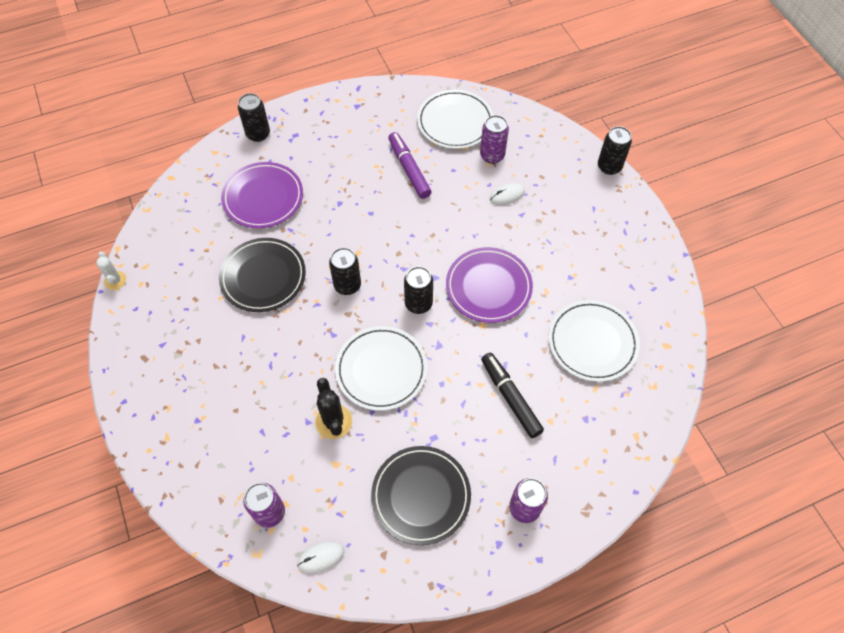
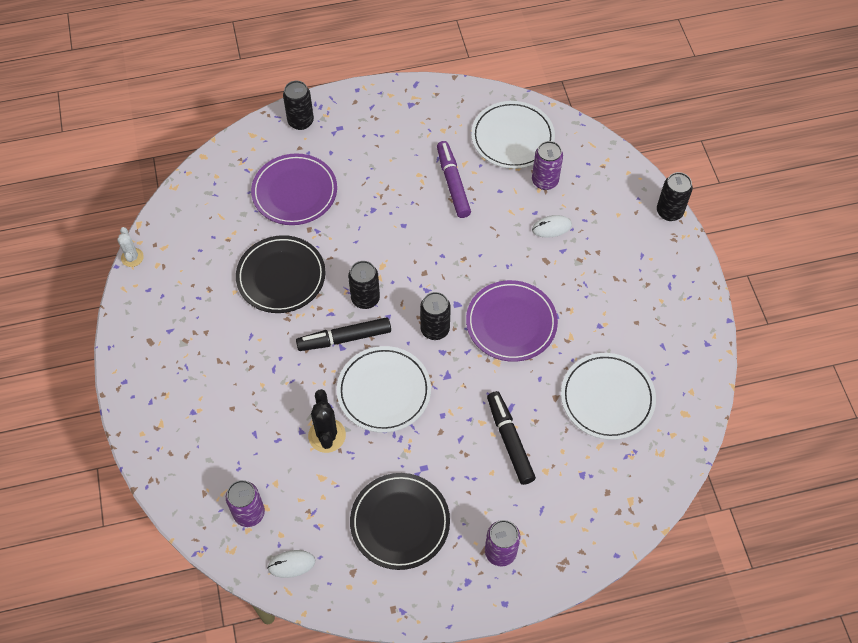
camera: 10 degrees right, 0 degrees up
none -> black marker [296,317,391,351]

